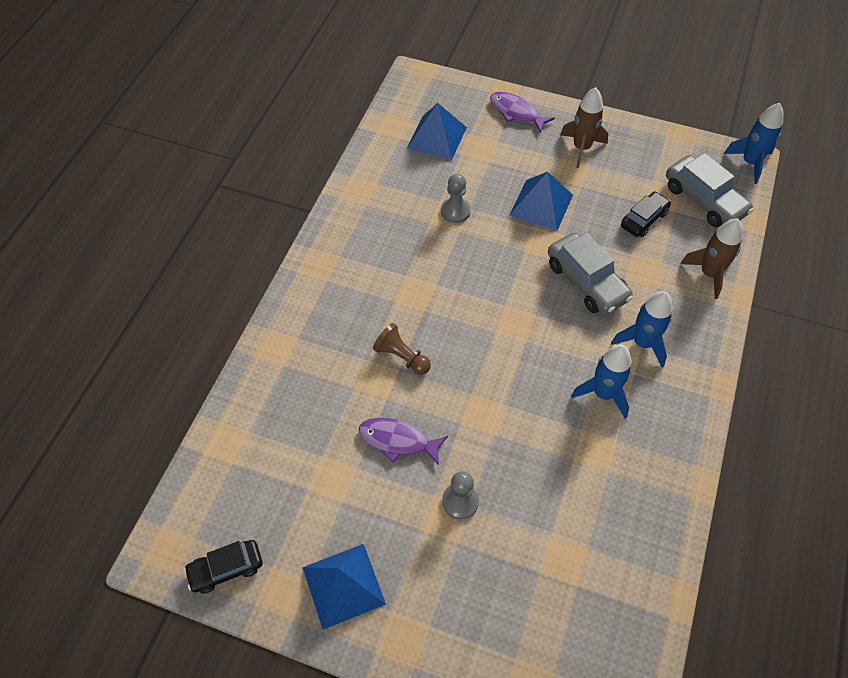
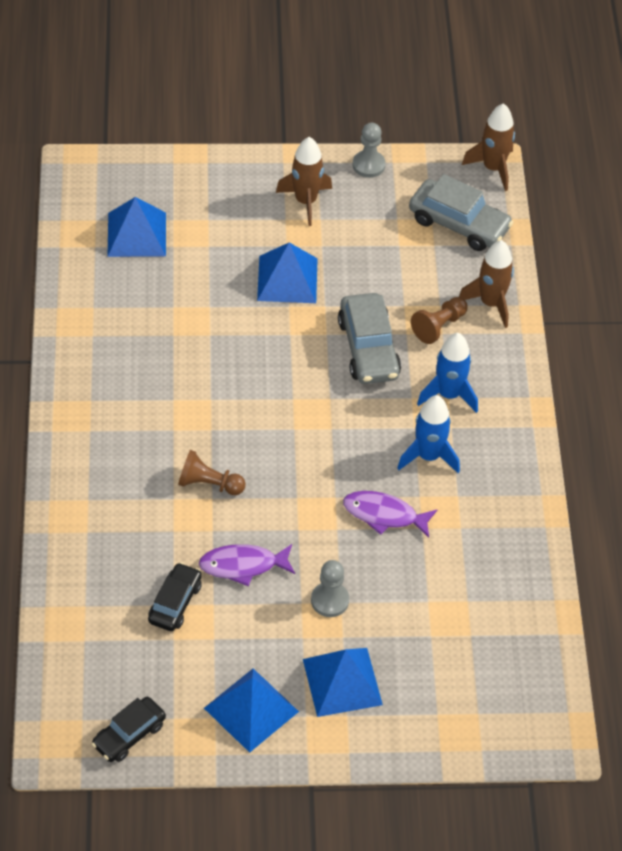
camera: 25 degrees left, 5 degrees down
grey pawn [441,174,471,223] -> grey pawn moved to [352,123,386,178]
purple fish [490,92,555,133] -> purple fish moved to [343,491,437,538]
grey car [548,233,633,315] -> grey car turned 45 degrees clockwise [338,293,401,384]
black car [621,191,671,237] -> black car moved to [148,562,202,631]
blue rocket [724,103,784,184] -> brown rocket [462,103,515,191]
none -> blue pyramid [303,648,383,717]
none -> brown pawn [411,297,468,344]

